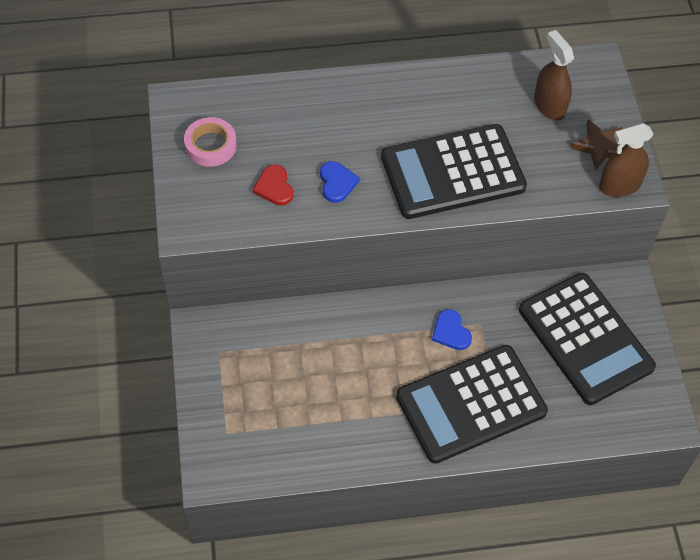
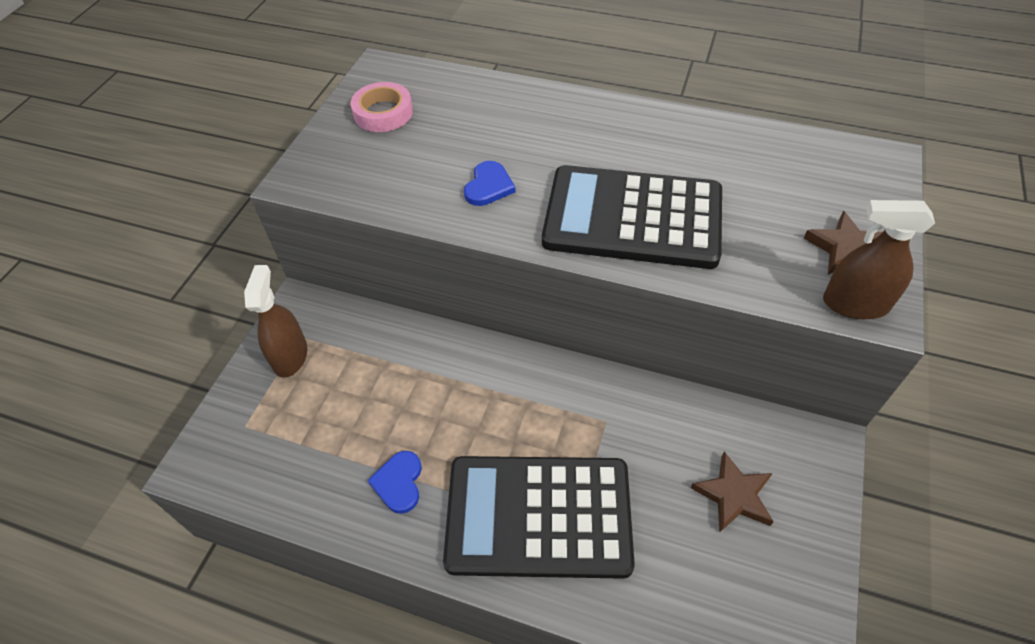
camera: 30 degrees right, 5 degrees down
red heart [253,164,293,205] -> none
blue heart [432,309,472,350] -> blue heart moved to [368,451,422,514]
black calculator [519,273,656,405] -> brown star [691,452,774,533]
brown spray bottle [534,30,574,120] -> brown spray bottle moved to [244,265,307,378]

